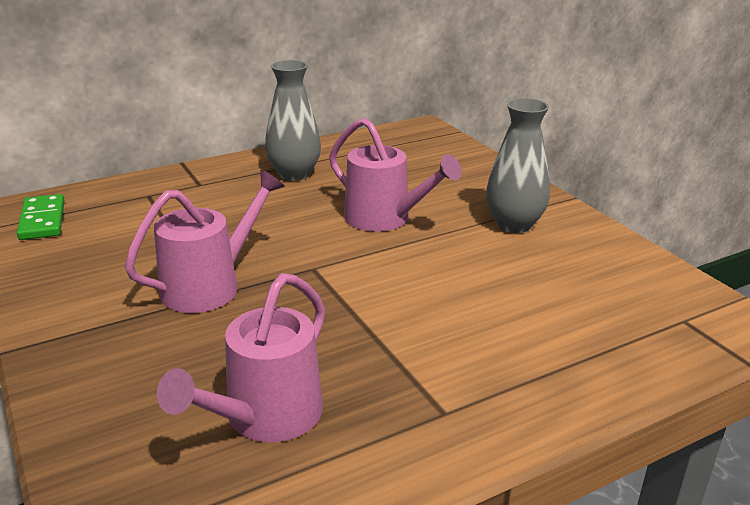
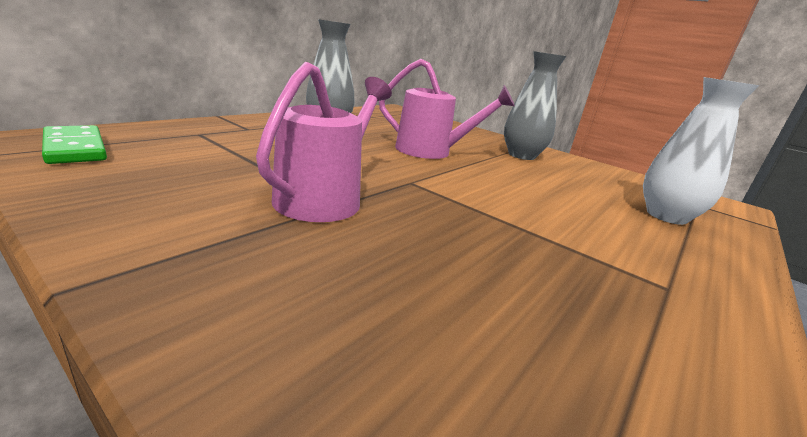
camera: 25 degrees left, 5 degrees down
pink watering can [157,273,325,442] -> none
none -> white vase [643,77,760,225]

